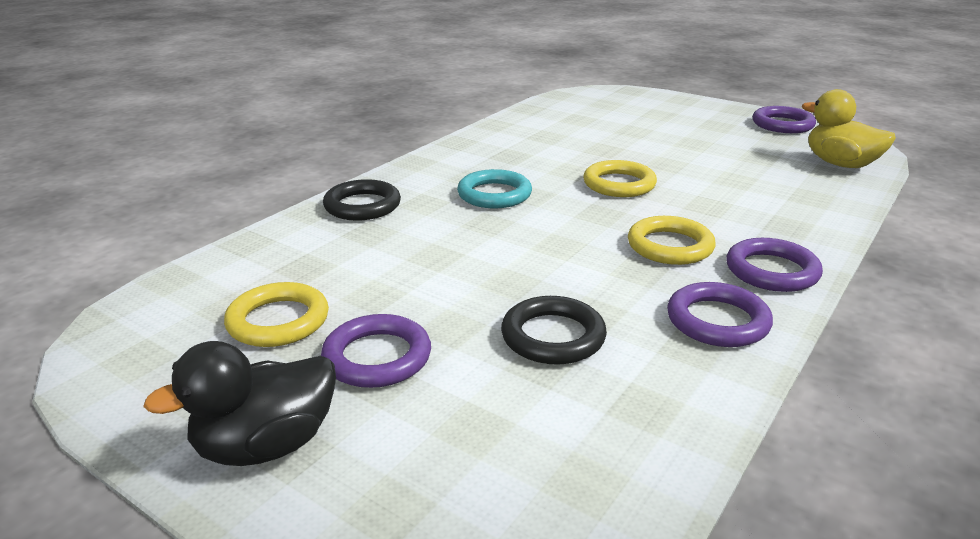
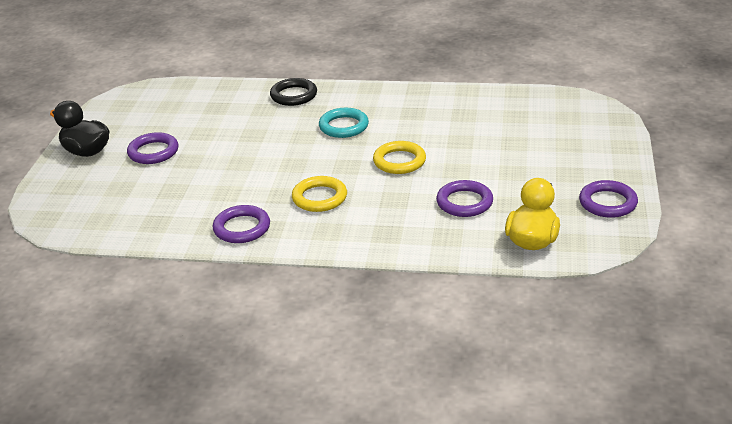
camera: 65 degrees right, 5 degrees up
yellow ring [224,282,329,347] -> none
black ring [501,296,607,365] -> none
purple ring [726,238,823,292] -> purple ring moved to [436,180,493,217]

